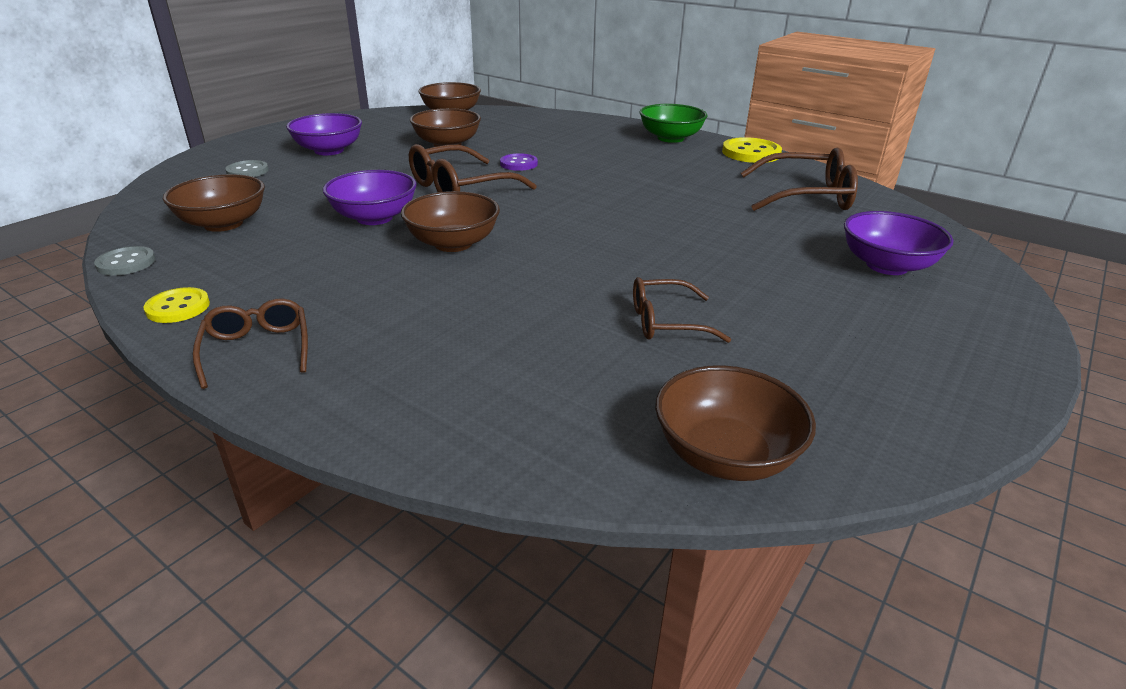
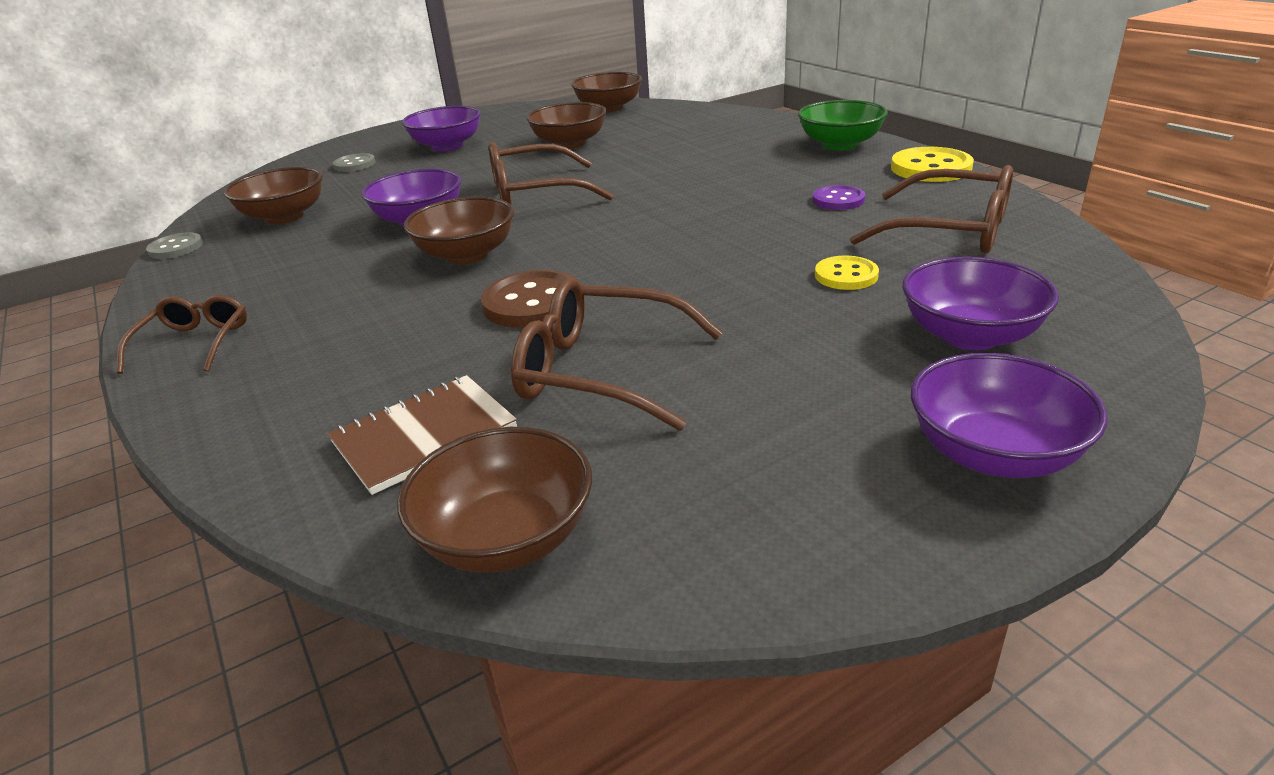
camera: 25 degrees right, 0 degrees up
yellow button [144,287,210,323] -> yellow button moved to [815,256,879,290]
purple button [500,153,538,171] -> purple button moved to [812,185,865,210]
brown glasses [633,277,731,343] -> brown glasses [511,278,723,431], size x1.62
none -> brown notebook [328,375,517,495]
none -> brown button [481,270,581,328]
none -> purple bowl [911,353,1108,478]

